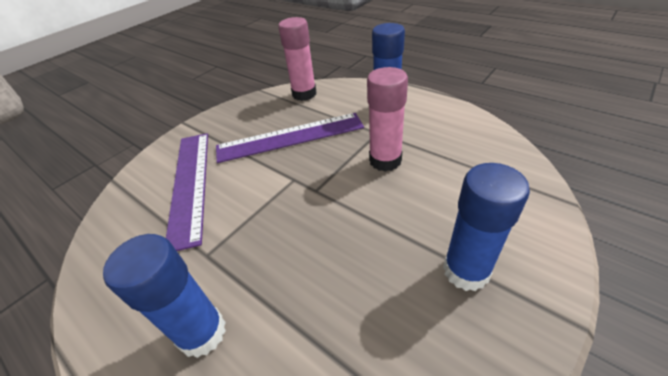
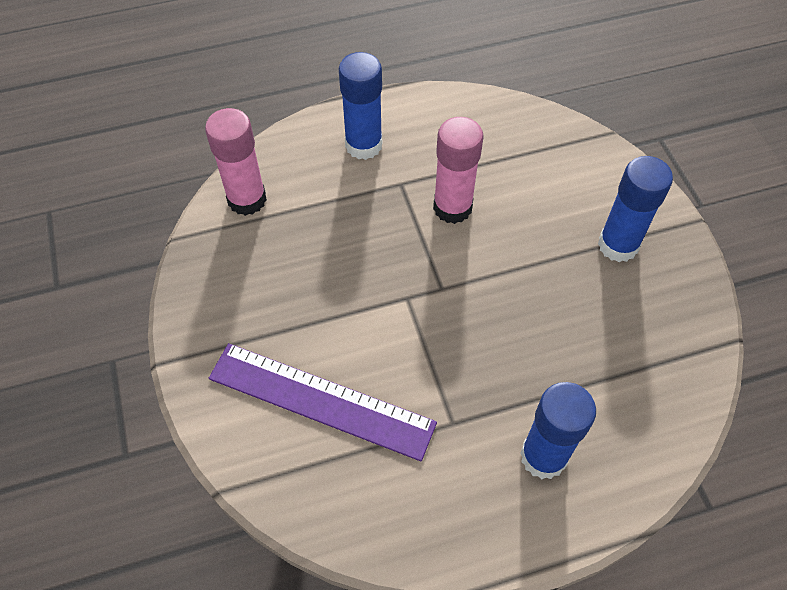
camera: 60 degrees left, 15 degrees up
purple ruler [216,113,364,163] -> none

